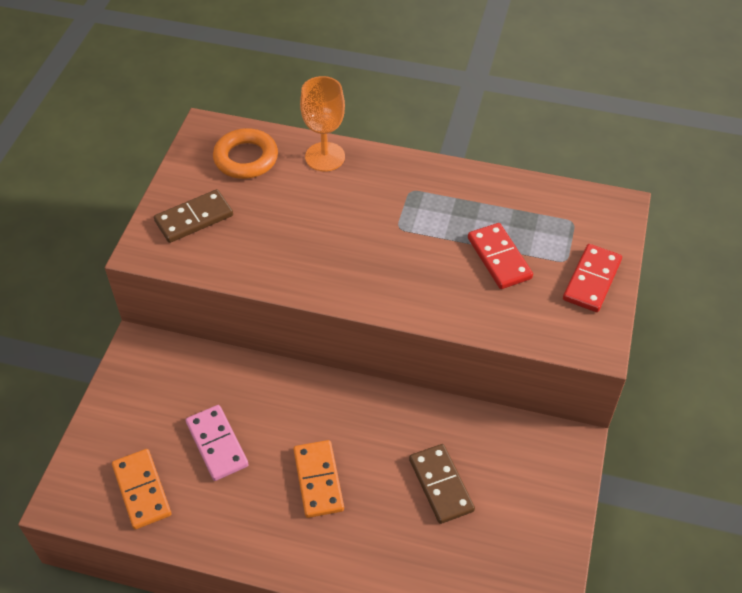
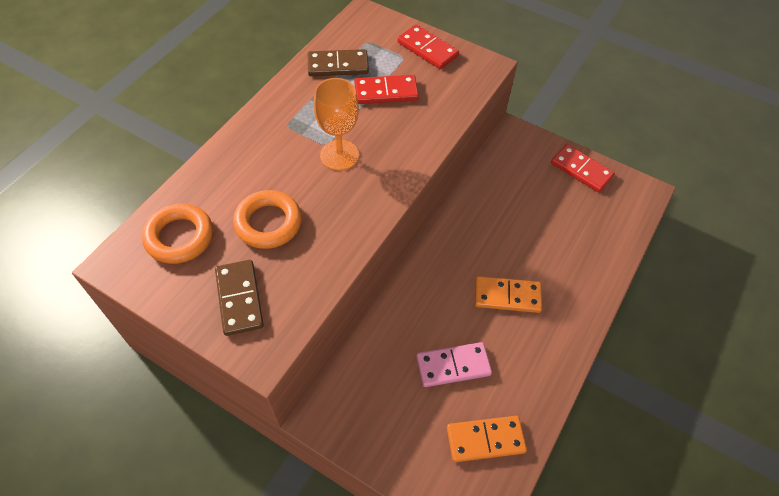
camera: 75 degrees left, 5 degrees up
orange goblet [300,76,345,172] -> orange goblet moved to [314,78,359,171]
brown domino [409,444,475,524] -> brown domino moved to [308,49,369,76]
none -> orange ring [233,190,302,249]
none -> red domino [551,144,615,192]

